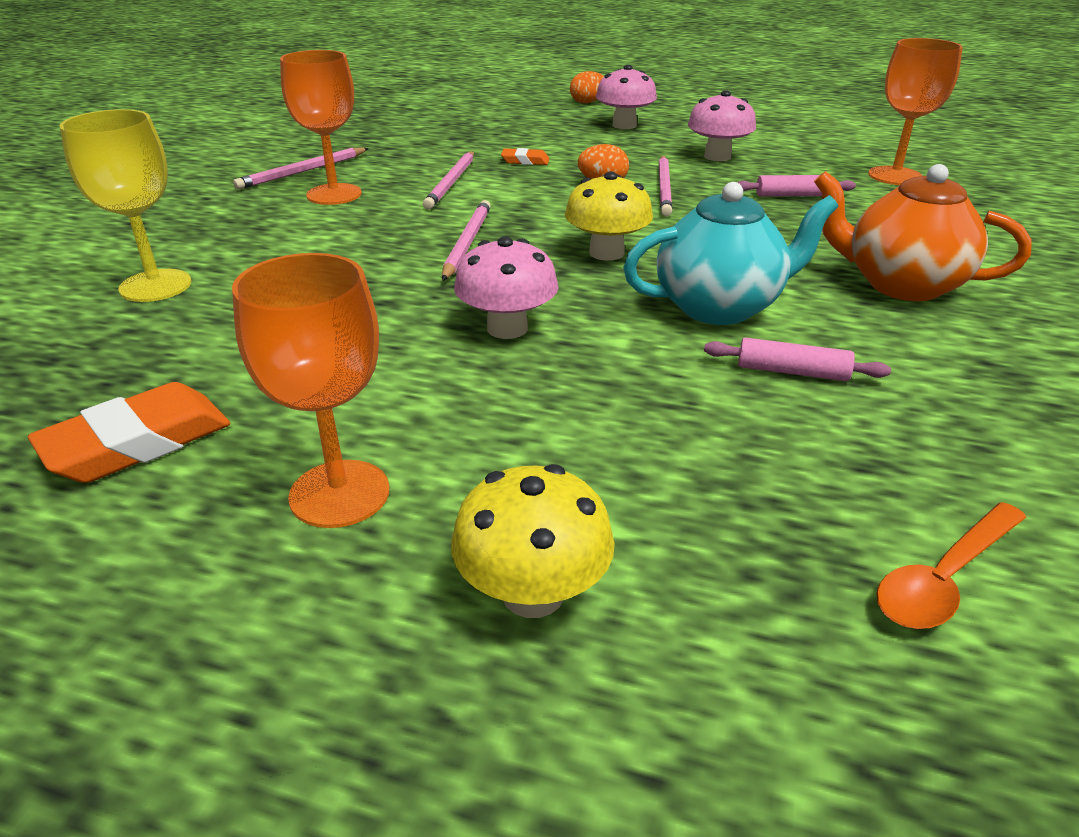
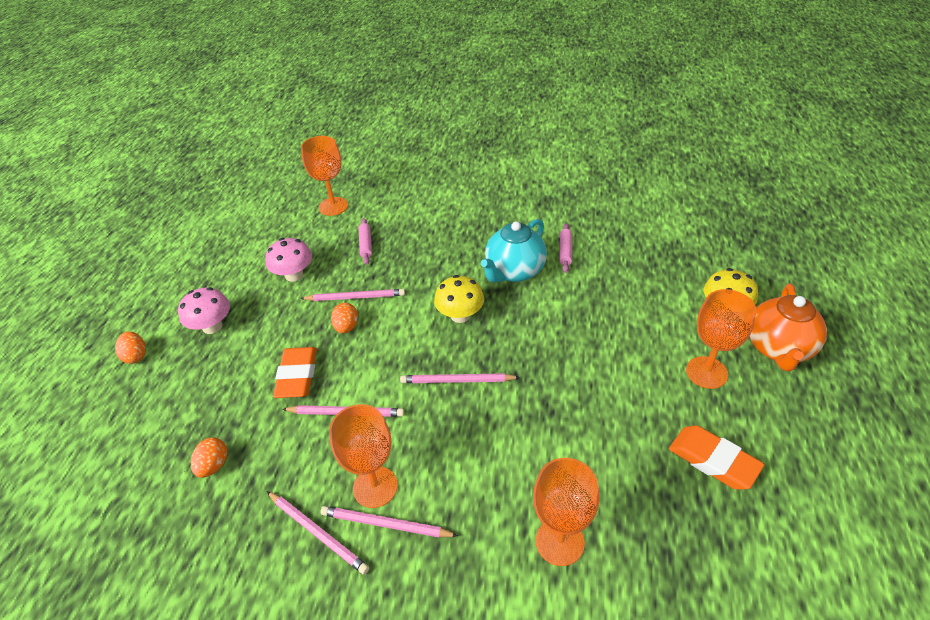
camera: 95 degrees left, 10 degrees up
yellow goblet [59,109,192,302] -> orange goblet [533,458,600,566]
pink mushroom [454,236,558,339] -> none
orange eraser [501,148,550,165] -> orange eraser [273,347,317,398], size x1.93
turquoise teapot [623,182,839,325] -> turquoise teapot turned 120 degrees counterclockwise [481,219,547,282]
orange teapot [814,164,1032,301] -> orange teapot moved to [749,284,827,371]
orange spoon [876,502,1026,629] -> none
none -> orange egg [191,437,227,478]
none -> pink pencil [320,506,458,537]

